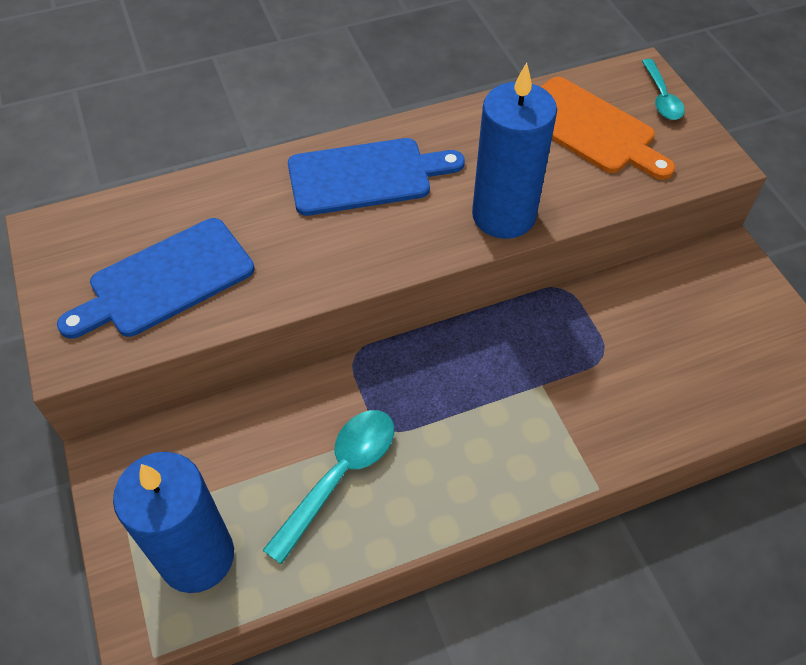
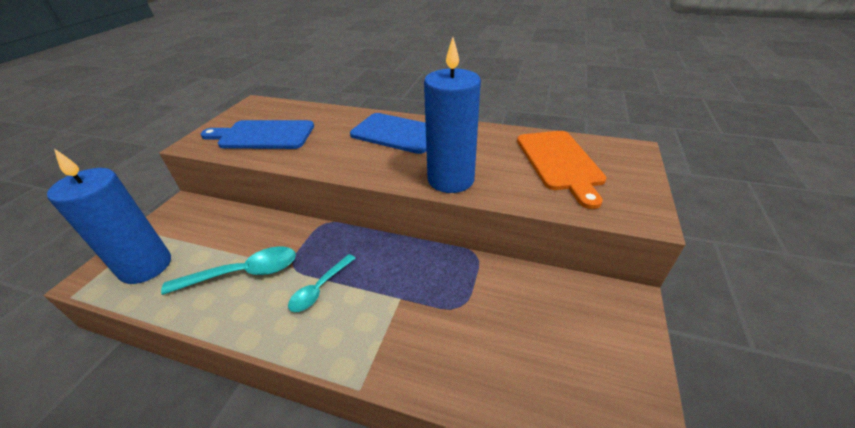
camera: 40 degrees right, 15 degrees down
turquoise spoon [642,59,685,120] -> turquoise spoon moved to [288,254,356,312]

